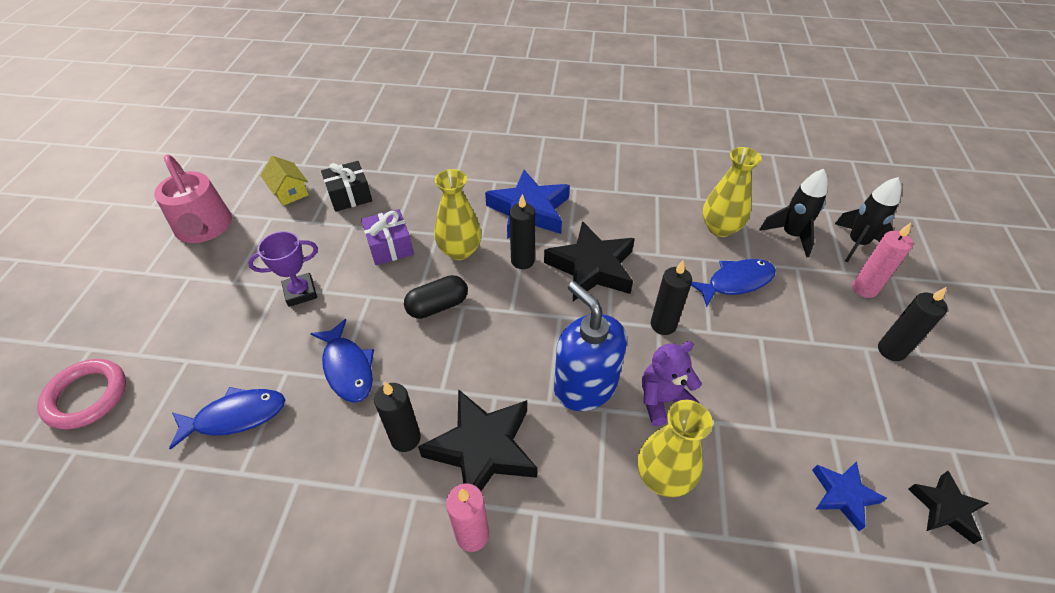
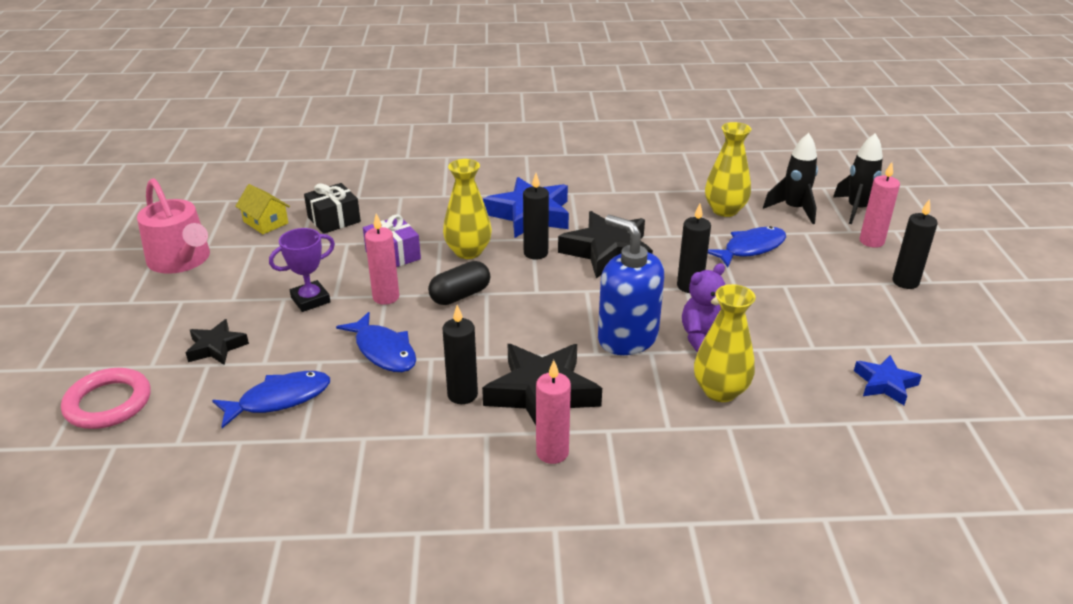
camera: 10 degrees left, 15 degrees down
black star [908,471,989,544] -> black star moved to [186,319,249,365]
none -> pink candle [365,213,399,305]

